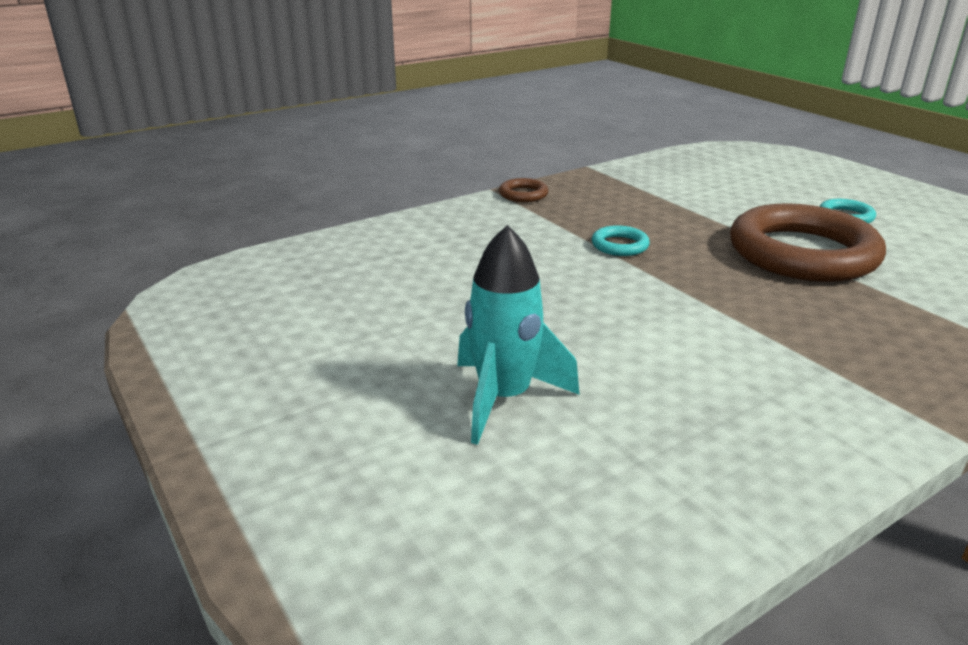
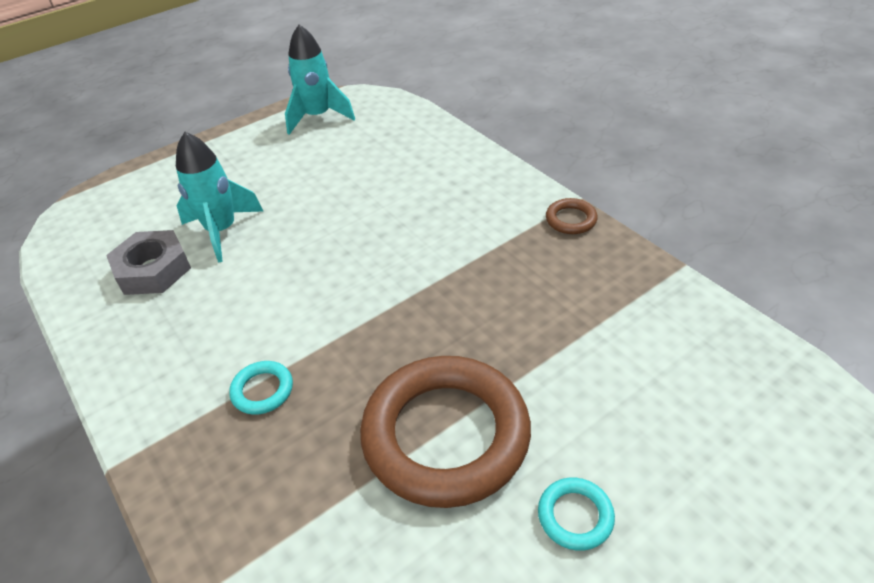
camera: 90 degrees right, 15 degrees up
turquoise ring [592,225,650,256] -> turquoise ring moved to [229,361,293,415]
none -> grey nut [106,230,191,295]
none -> turquoise rocket [285,25,355,135]

